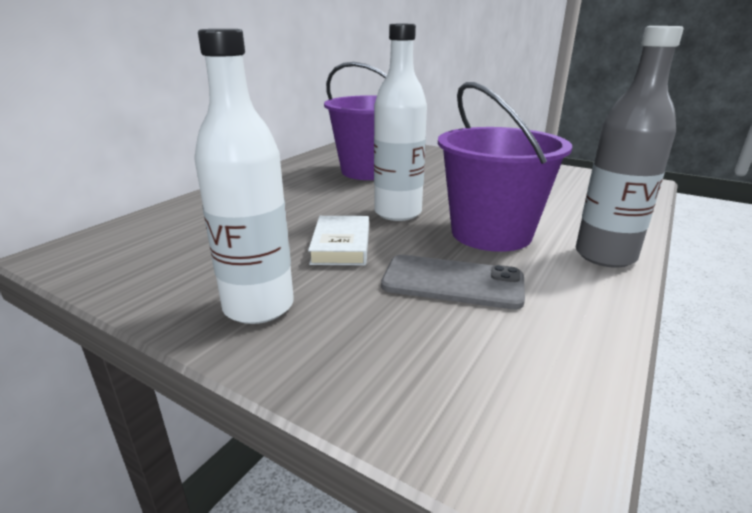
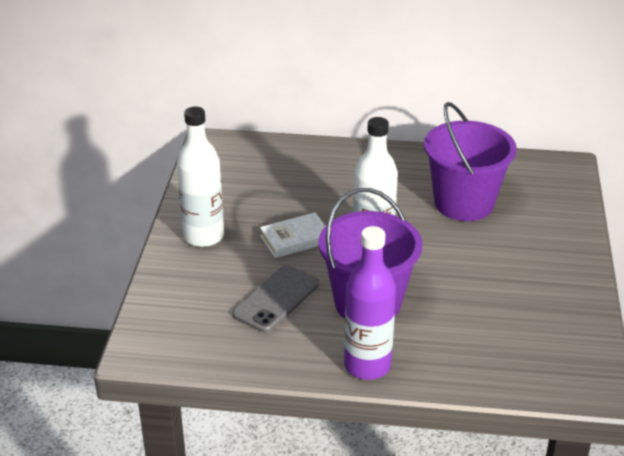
camera: 65 degrees right, 10 degrees up
grey phone [381,255,525,309] -> grey phone turned 45 degrees clockwise [232,265,319,333]
grey bottle [576,26,684,268] -> purple bottle [344,226,396,380]

